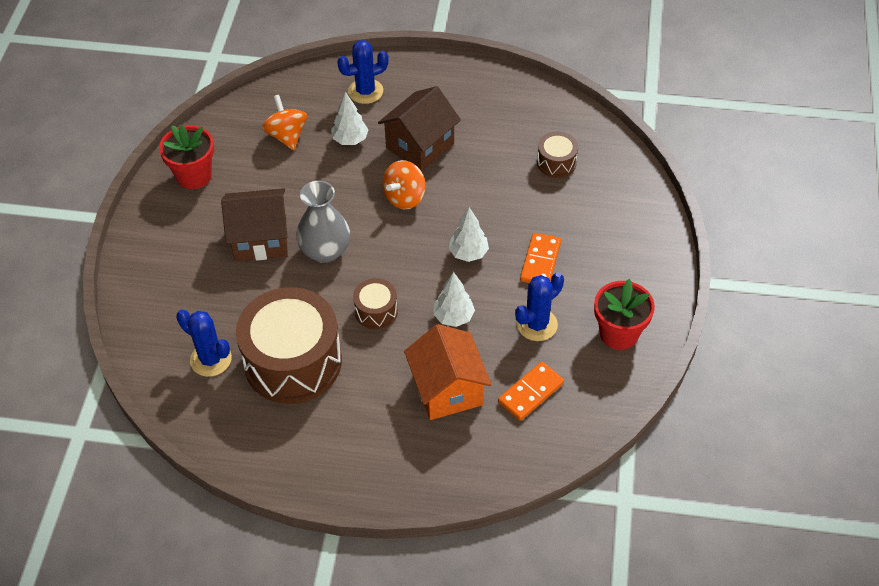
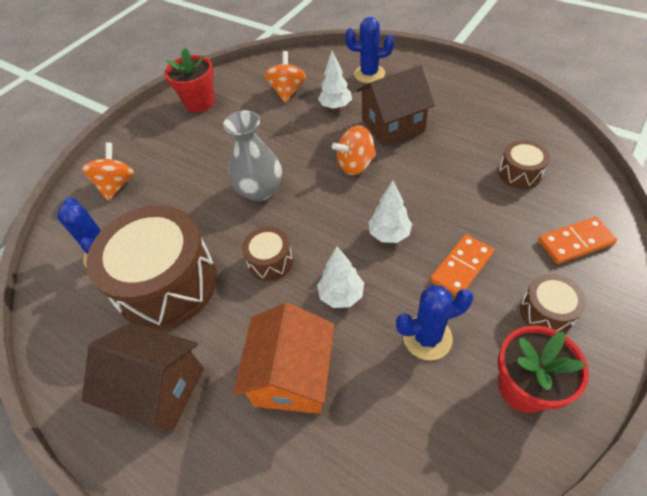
camera: 30 degrees right, 0 degrees up
brown house [221,188,288,261] -> brown house moved to [82,322,204,431]
orange domino [498,362,564,421] -> orange domino moved to [538,217,617,264]
none -> orange spinning top [82,142,134,201]
none -> brown drum [520,274,586,333]

